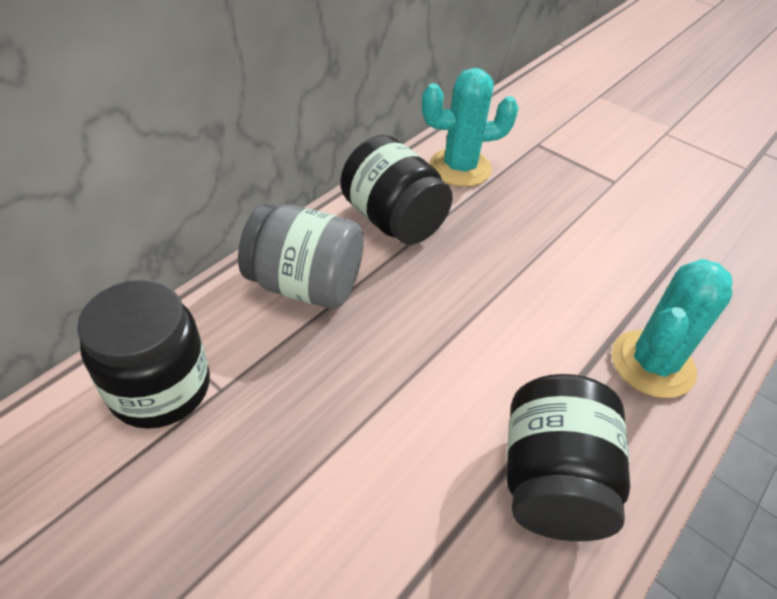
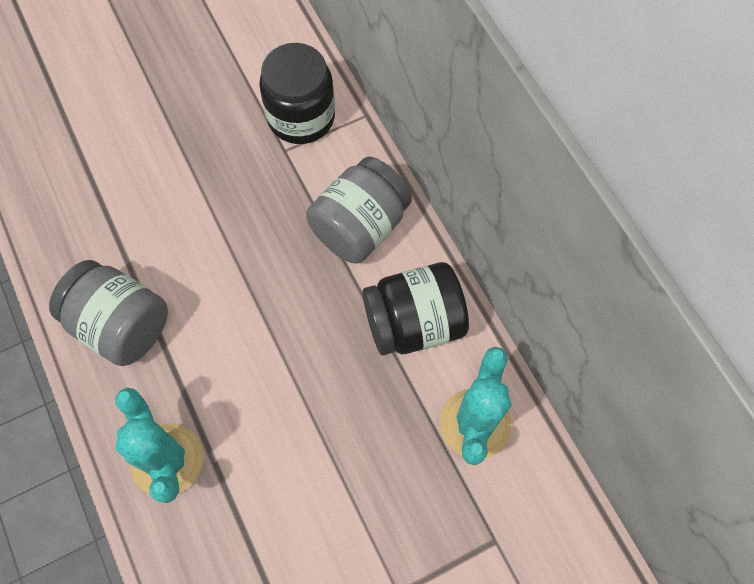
camera: 115 degrees right, 20 degrees up
black jar [506,374,630,541] -> grey jar [49,260,168,366]

